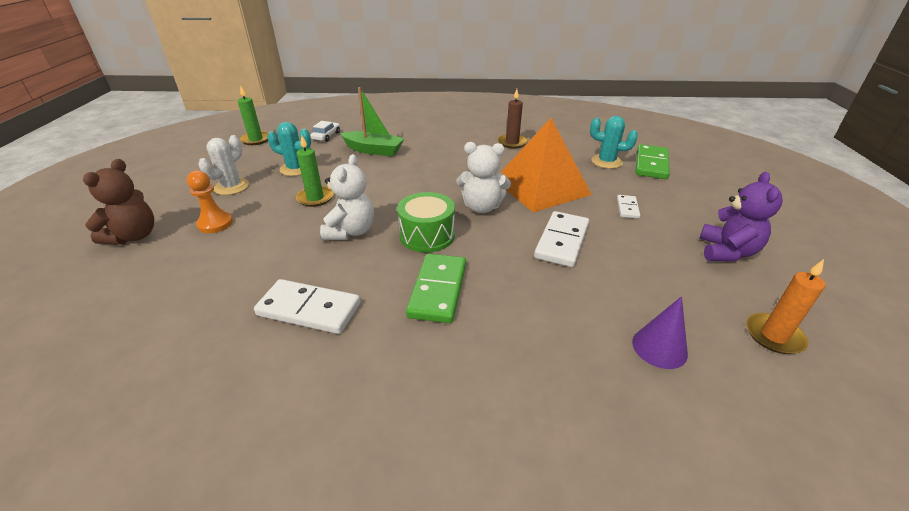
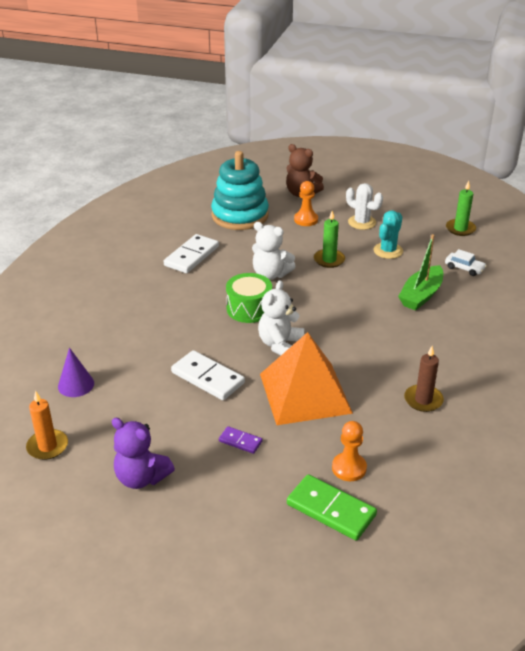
camera: 105 degrees right, 0 degrees up
green domino [406,254,466,323] -> none
turquoise cactus [590,116,638,169] -> orange pawn [332,421,367,481]
white domino [617,195,640,219] -> purple domino [219,426,262,454]
none -> turquoise stacking toy [211,151,269,230]

